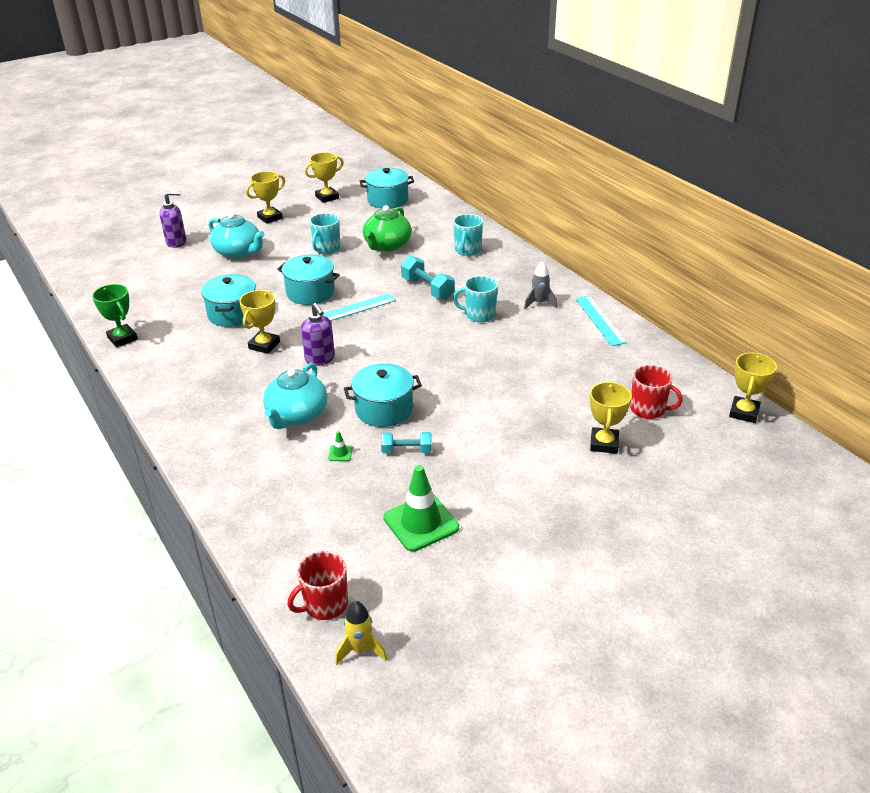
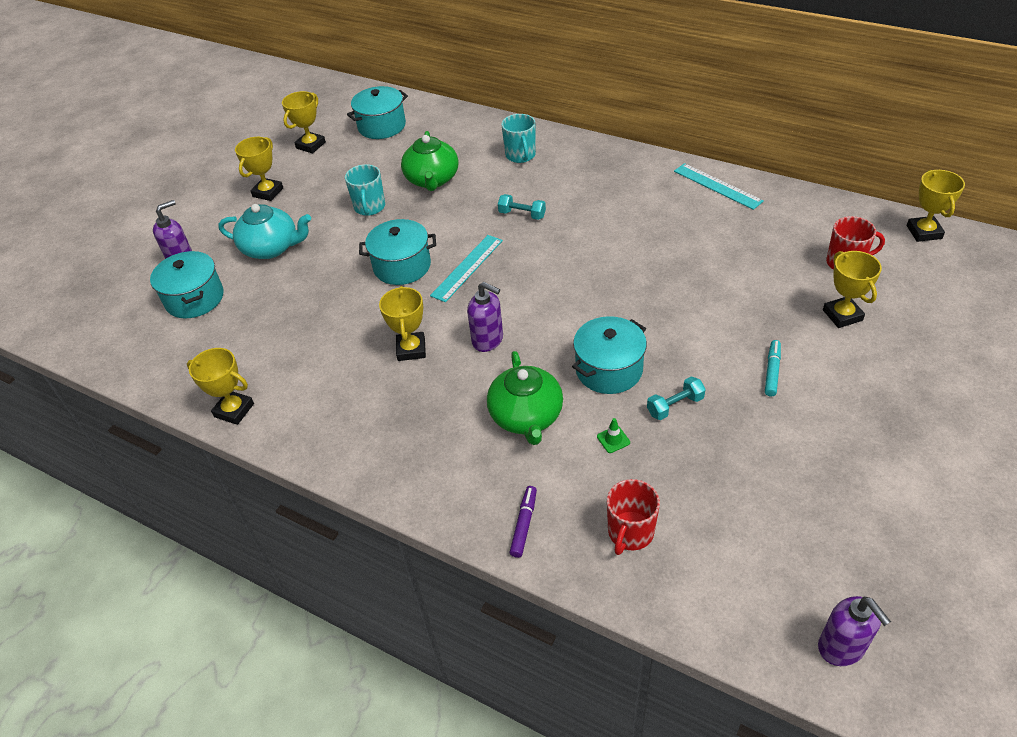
camera: 25 degrees left, 10 degrees up
green trophy [92,284,138,347] -> yellow trophy [187,348,254,425]
turquoise pot [201,274,256,327] -> turquoise pot moved to [150,251,224,319]
turquoise teapot [263,363,328,429] -> green teapot [487,351,563,445]
red mug [287,551,348,620] -> red mug moved to [607,479,660,555]
yellow rocket [335,601,387,665] -> purple soap dispenser [818,596,891,666]
green traffic cone [383,465,459,552] -> none
turquoise dumbbell [401,256,455,300] -> turquoise dumbbell [498,194,546,220], size x0.66
turquoise mug [453,276,498,322] -> none
grey rocket [524,261,557,309] -> none
none -> purple marker [510,486,537,558]
none -> turquoise marker [765,340,781,397]

